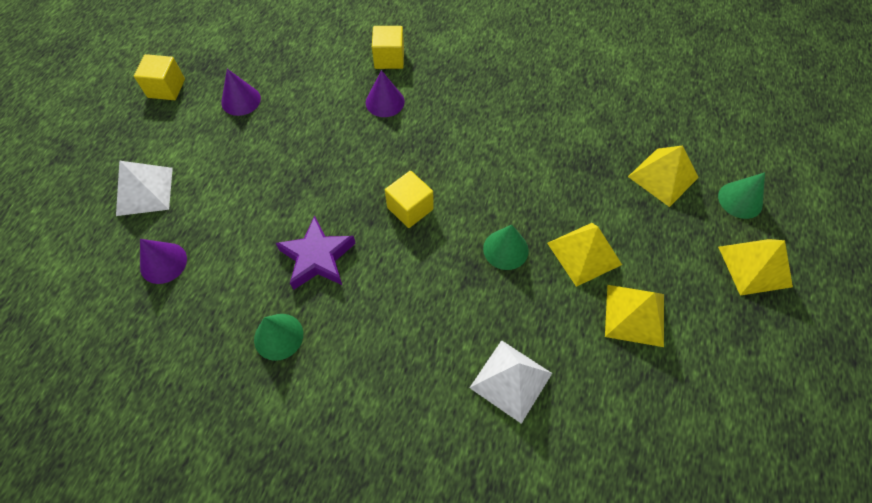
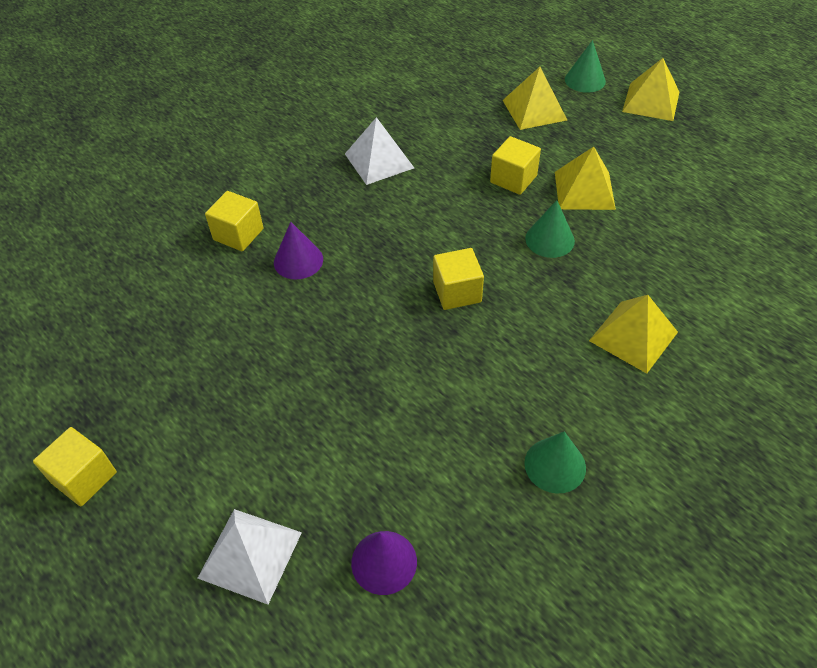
camera: 60 degrees left, 10 degrees down
purple cone [221,69,261,116] -> none
purple star [276,215,356,290] -> none
white pyramid [469,340,552,424] -> white pyramid moved to [345,117,414,185]
yellow pyramid [605,285,664,347] -> yellow pyramid moved to [589,295,678,374]
none -> yellow cube [490,136,541,195]

